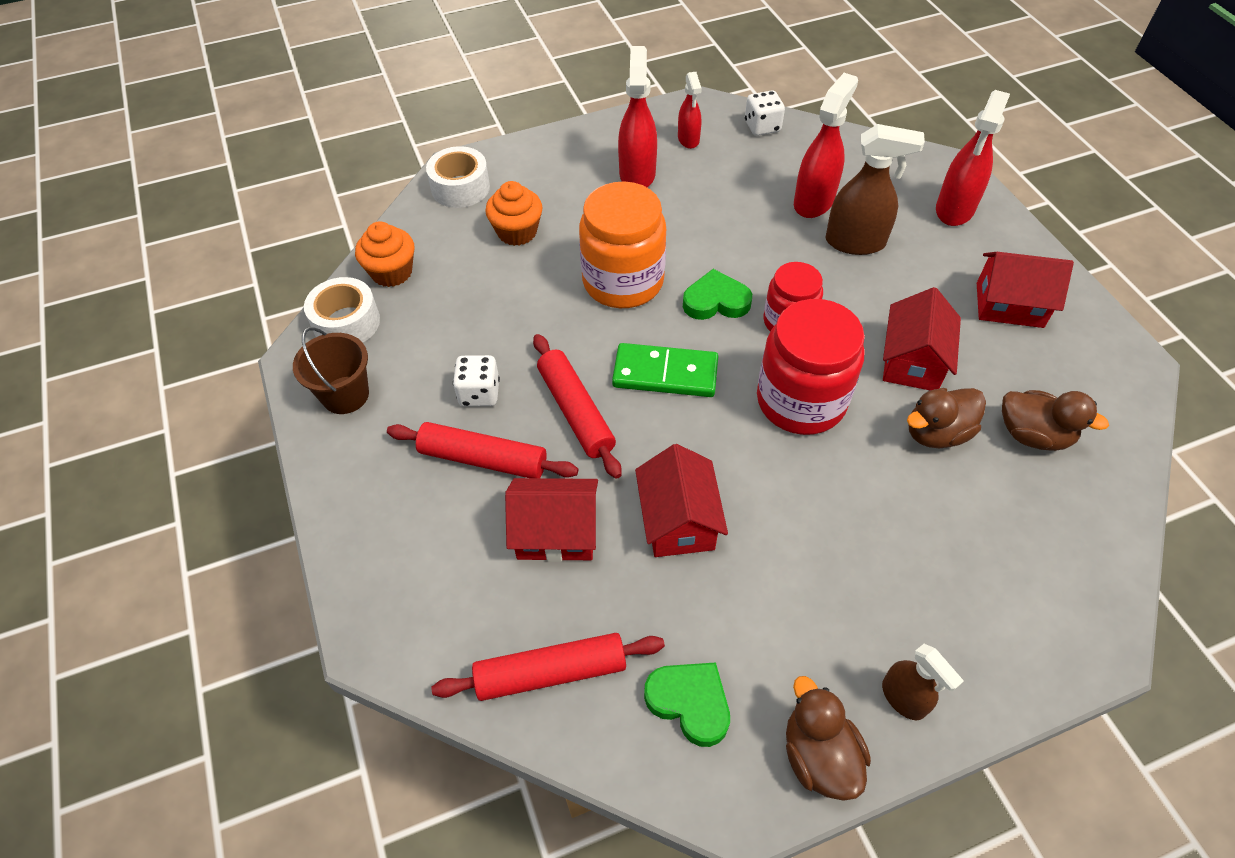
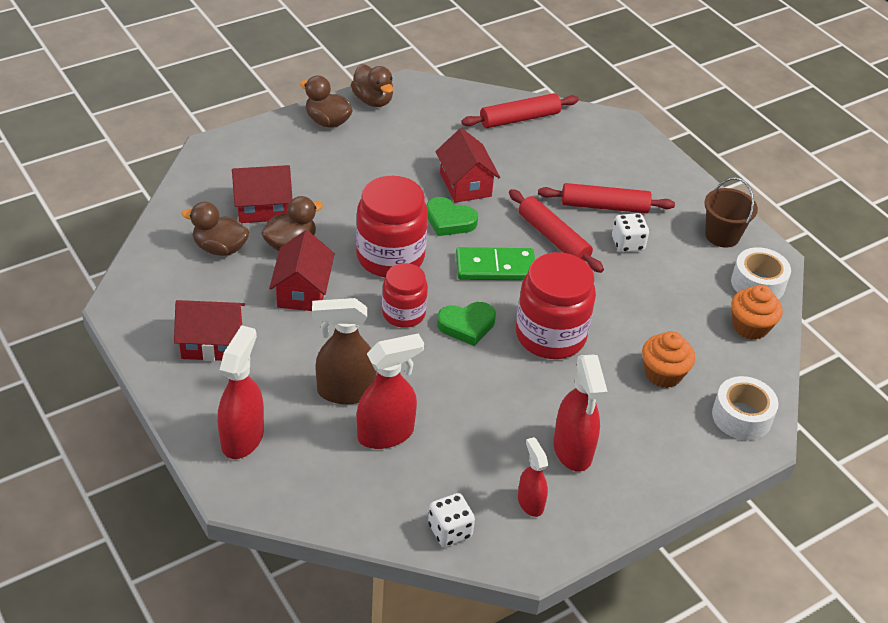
camera: 165 degrees right, 10 degrees down
red house [505,478,598,562] -> red house moved to [232,165,292,223]
orange jar [579,181,666,308] -> red jar [516,252,596,359]
green heart [644,662,730,747] -> green heart moved to [426,197,478,236]
red spray bottle [794,73,858,218] -> red spray bottle turned 135 degrees counterclockwise [357,333,424,449]
brown spray bottle [882,644,964,720] -> brown duck [300,76,353,128]

